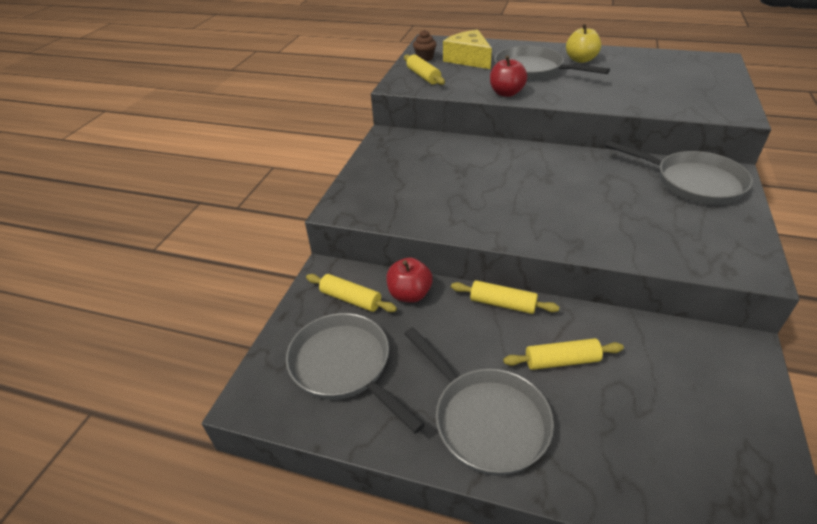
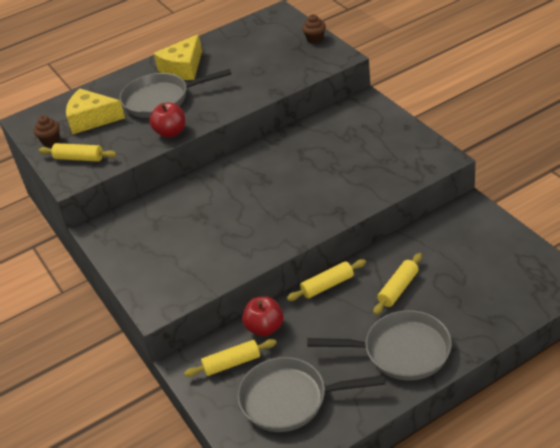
camera: 45 degrees left, 0 degrees up
yellow apple [566,24,601,63] -> yellow cheese [154,34,202,80]
grey pan [605,140,753,205] -> none
none -> brown cupcake [302,14,326,44]

